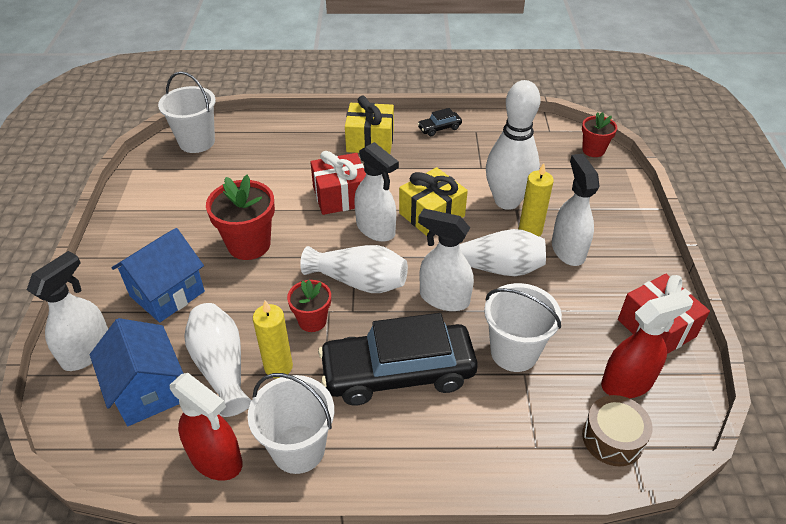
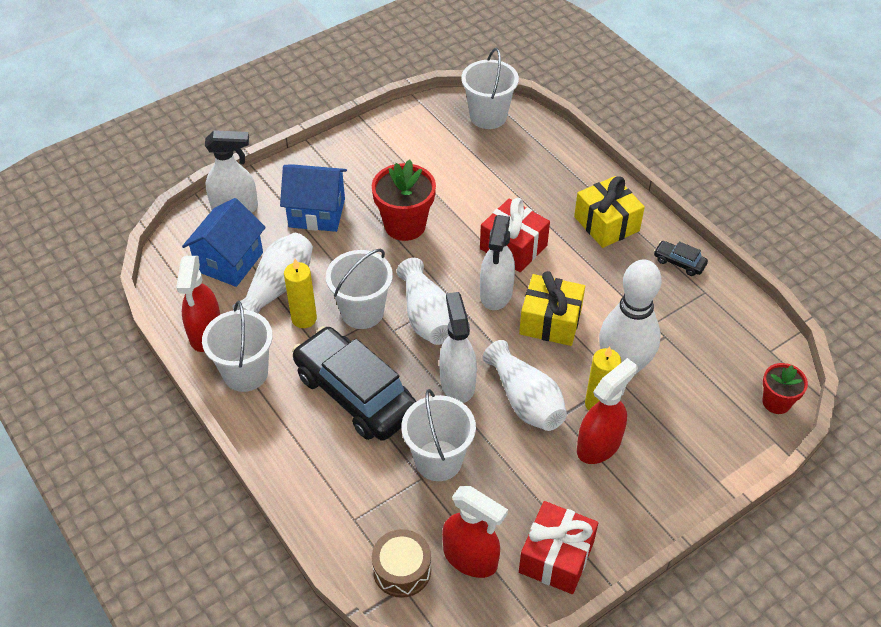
camera: 55 degrees right, 5 degrees up
red flower pot [287,280,331,332] -> white bucket [326,249,393,329]
white spray bottle [552,154,600,266] -> red spray bottle [577,358,638,464]

